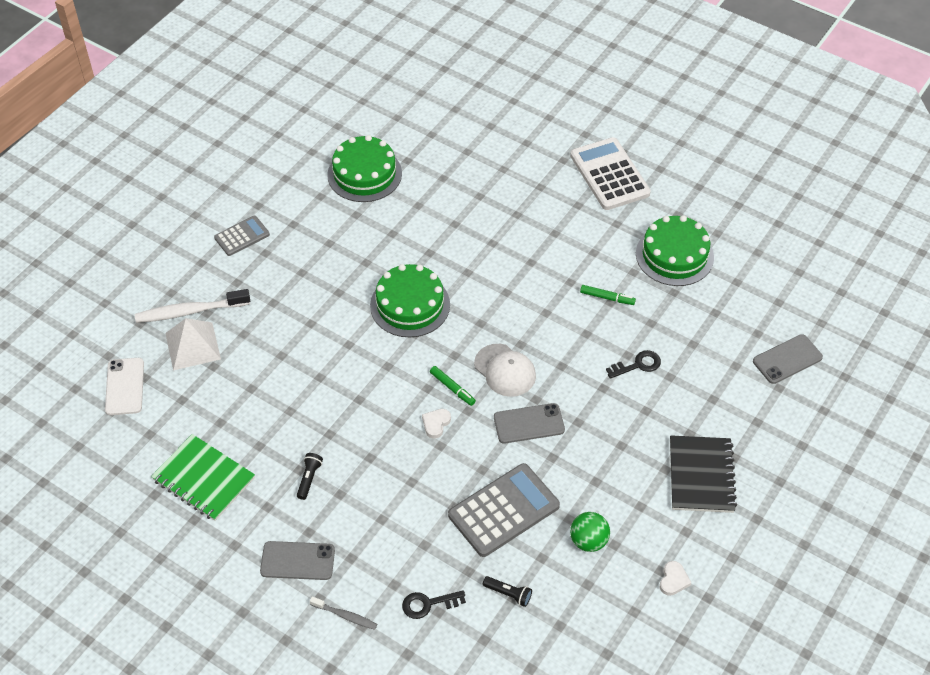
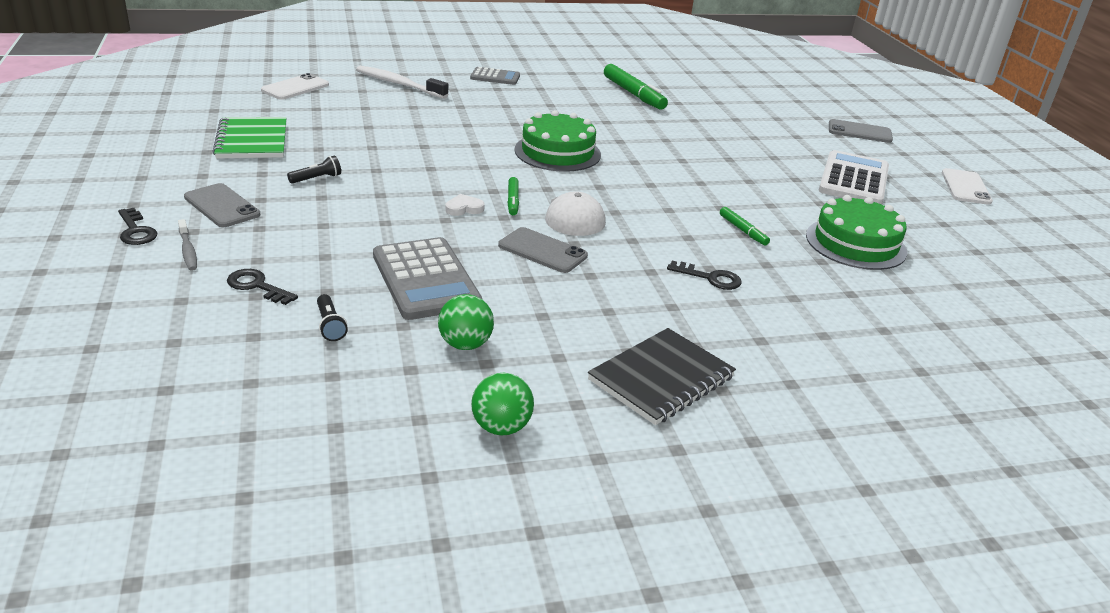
camera: 40 degrees right, 20 degrees down
white pyramid [165,318,221,370] -> none
green cake [327,135,402,202] -> green marker [604,64,668,110]
grey calculator [448,463,560,557] -> grey calculator turned 60 degrees clockwise [373,237,482,320]
white heart [660,561,692,596] -> green ball [471,373,534,435]
grey phone [753,334,823,384] -> grey phone moved to [829,119,893,143]
none -> black key [118,208,157,245]
none -> white phone [942,168,993,205]

